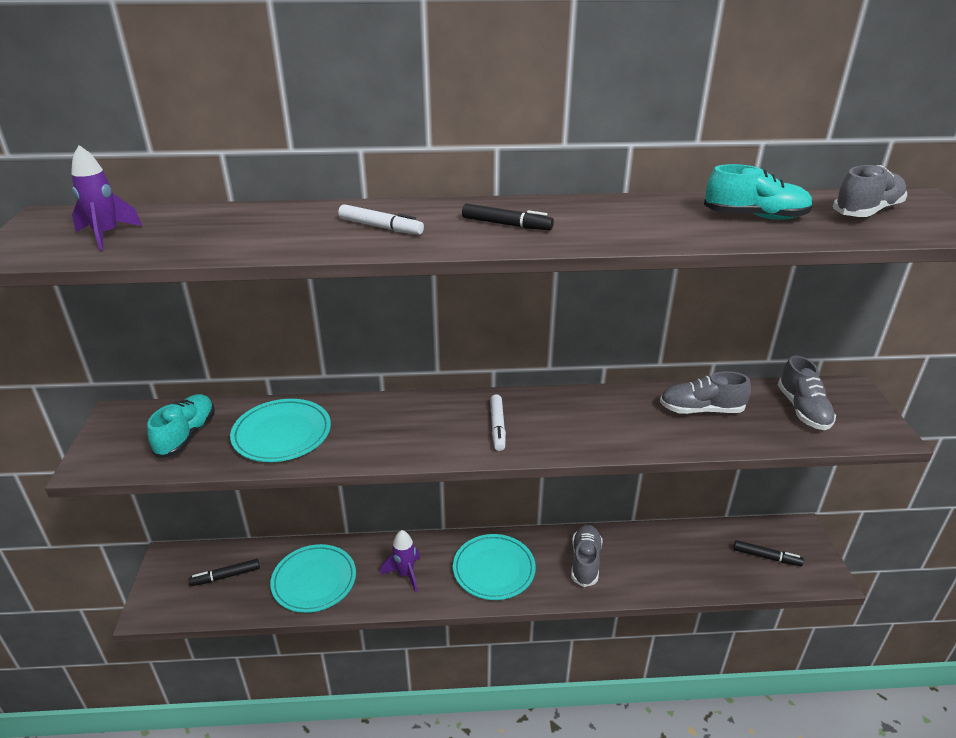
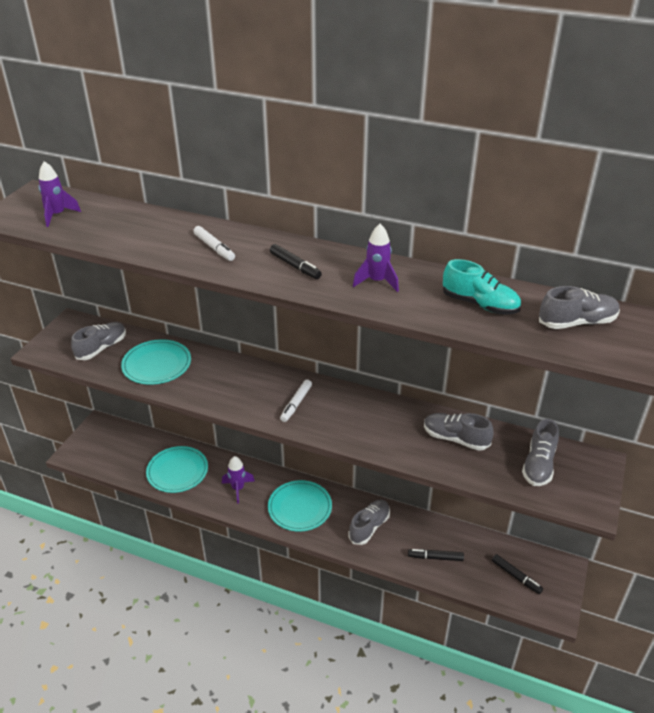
camera: 25 degrees right, 5 degrees up
turquoise shoe [147,394,215,458] -> grey shoe [71,322,126,360]
black marker [188,559,260,586] -> black marker moved to [408,549,464,561]
none -> purple rocket [353,224,399,292]

